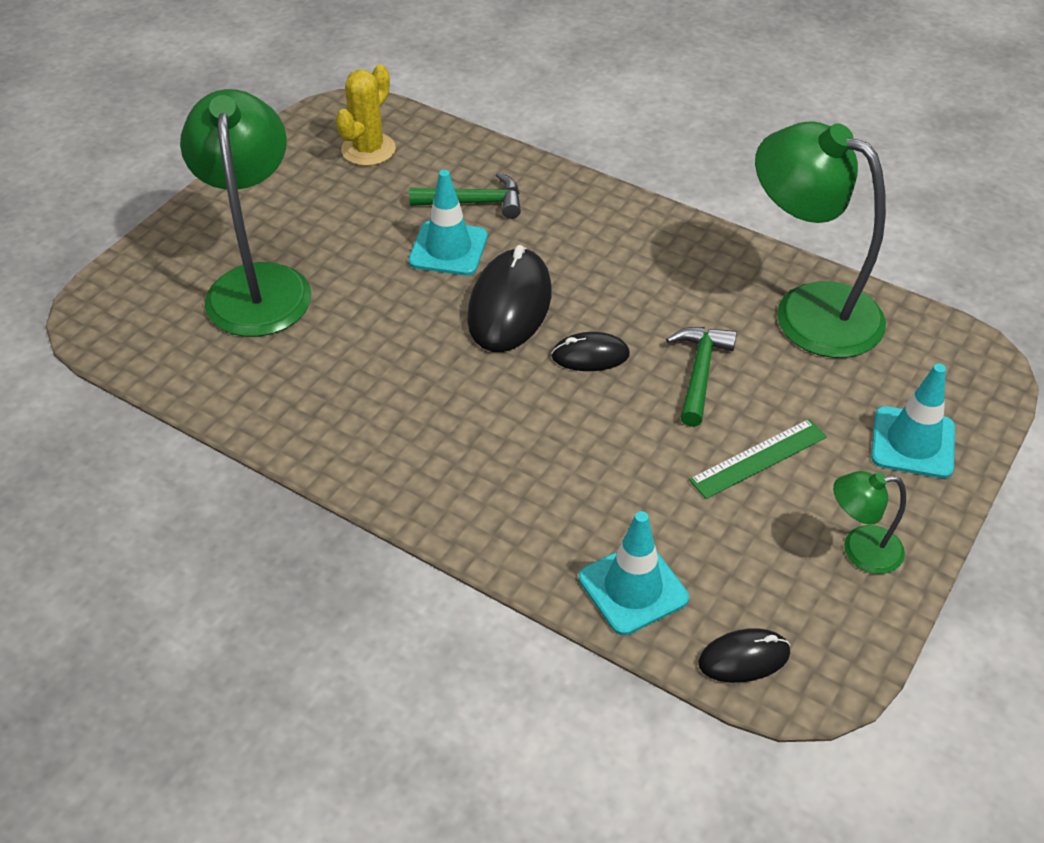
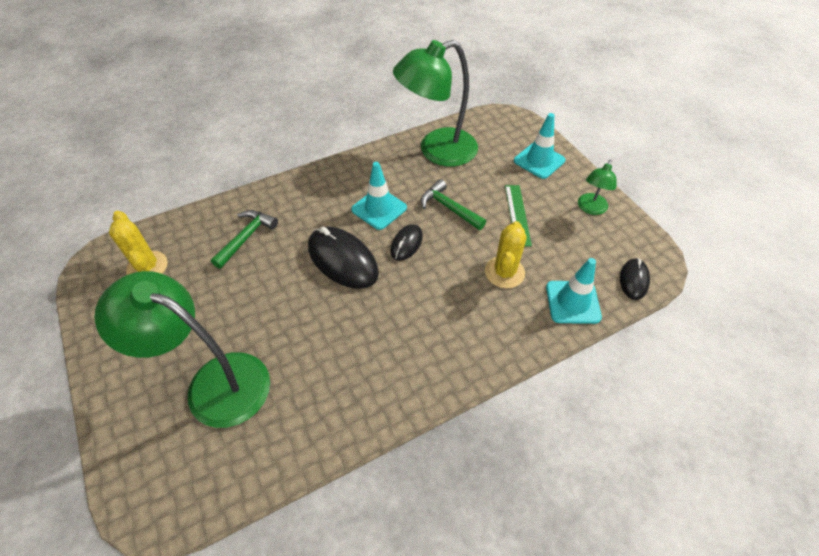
camera: 60 degrees left, 5 degrees up
turquoise traffic cone [409,170,488,275] -> turquoise traffic cone moved to [351,162,407,230]
none -> yellow cactus [485,221,527,288]

